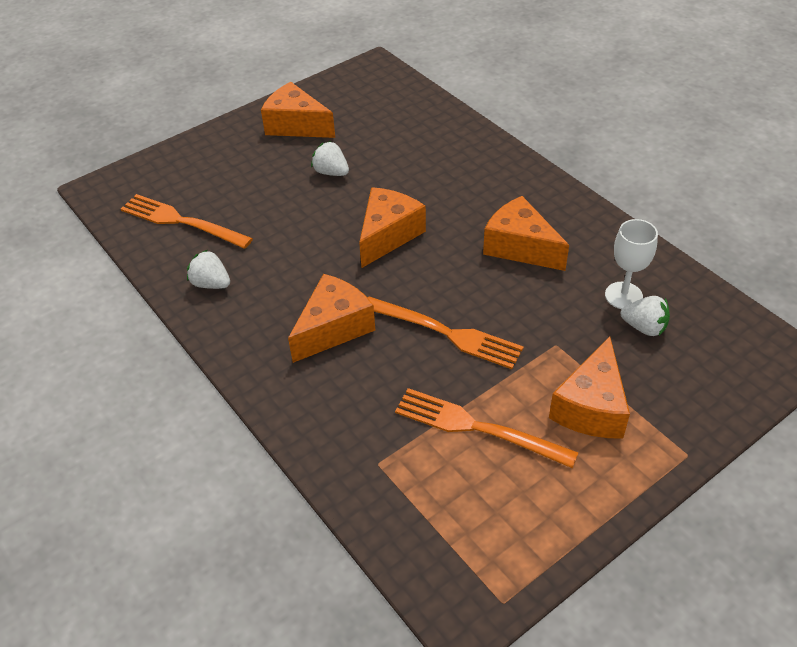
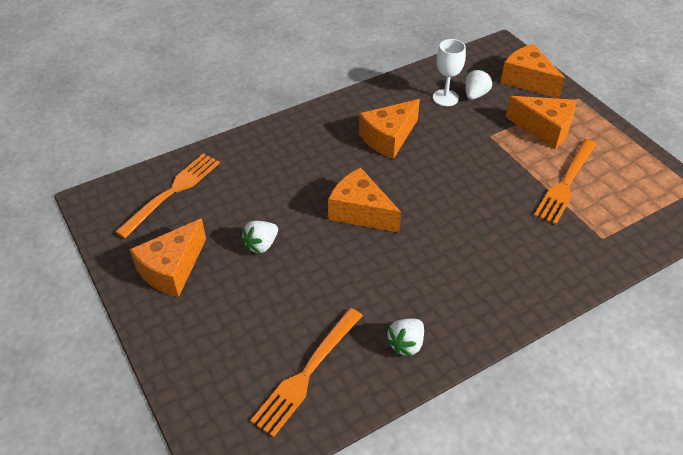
camera: 85 degrees left, 0 degrees up
orange cheese [288,274,375,363] -> orange cheese moved to [500,44,565,99]
orange fork [368,297,524,369] -> orange fork moved to [115,153,220,238]

